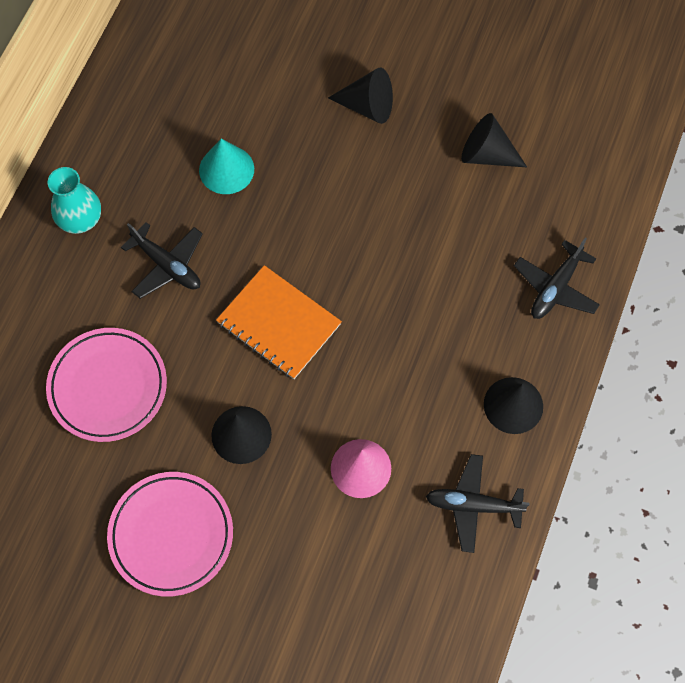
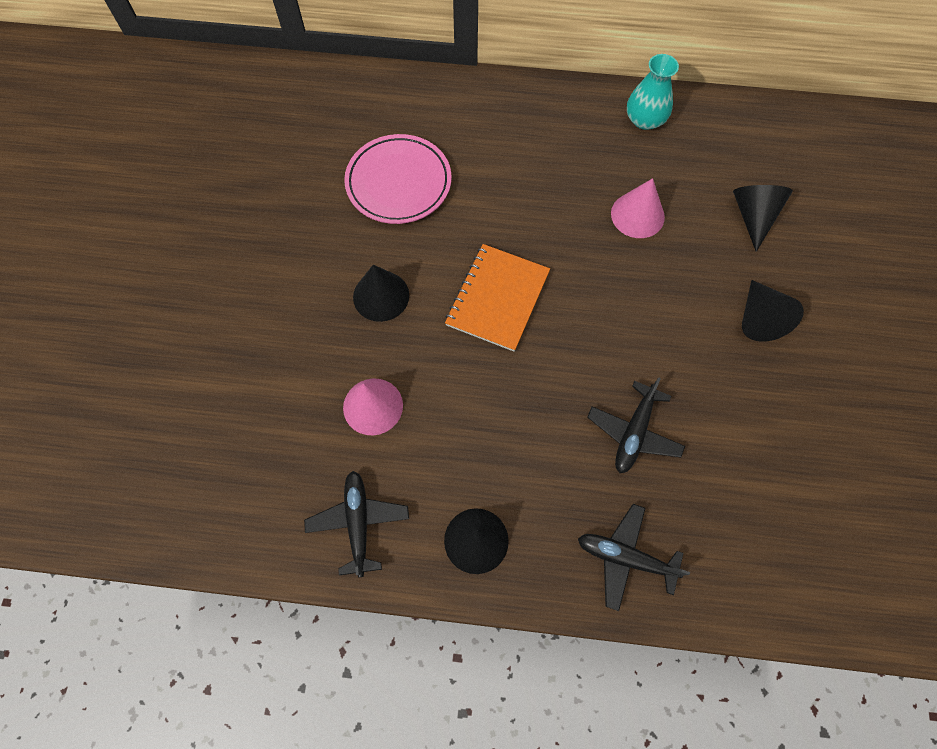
camera: 75 degrees right, 0 degrees up
turquoise vase [48,167,101,234] -> turquoise vase moved to [627,54,679,130]
pink plate [107,472,233,597] -> none
black plane [121,222,203,299] -> black plane moved to [587,377,685,473]
turquoise cone [199,139,254,194] -> pink cone [611,178,665,238]
black cone [461,113,527,167] -> black cone moved to [733,185,793,252]

